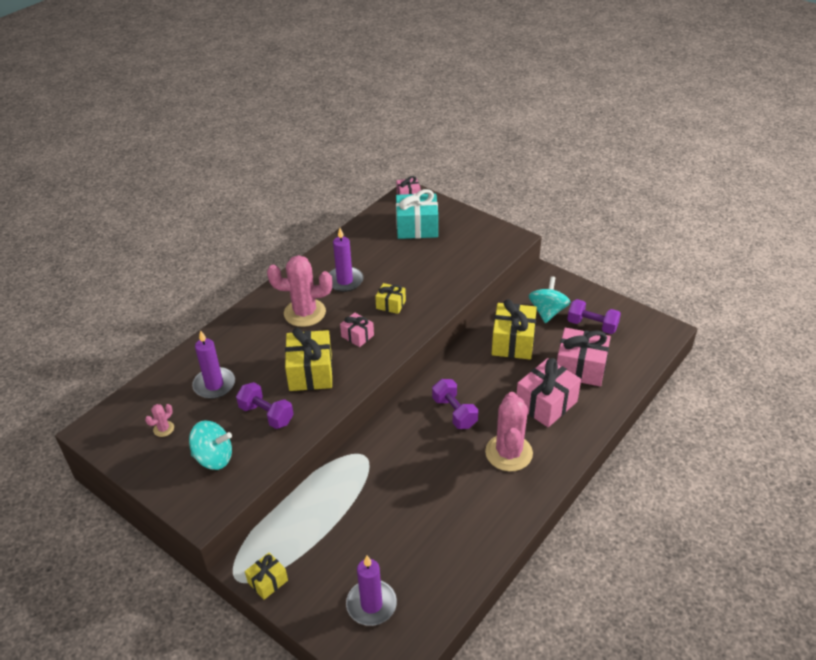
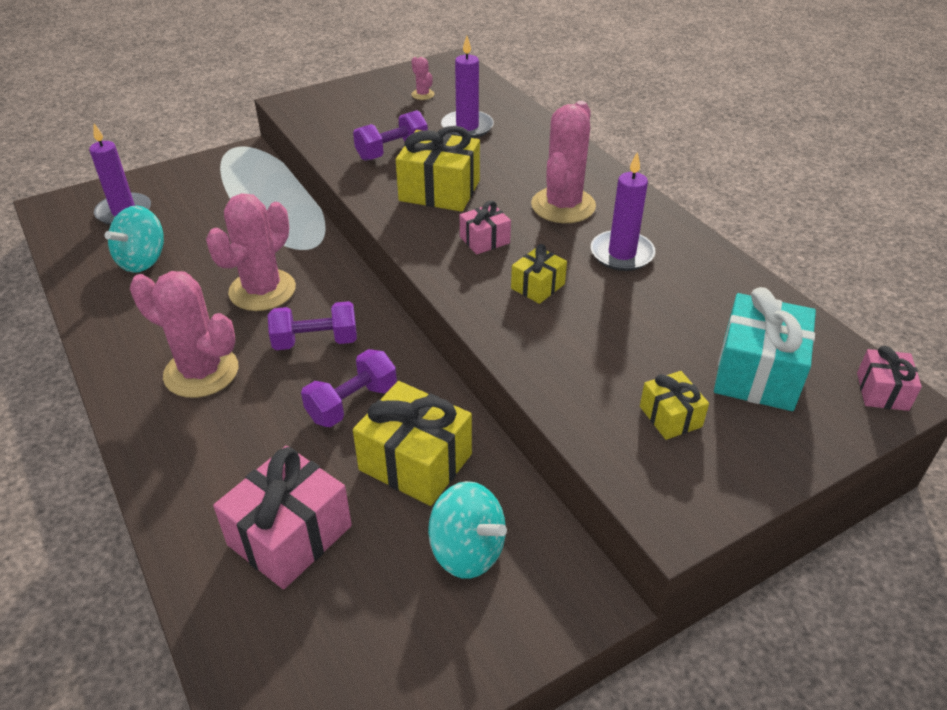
camera: 110 degrees right, 0 degrees up
turquoise spinning top [189,420,232,470] -> turquoise spinning top moved to [105,206,164,273]
yellow gift [245,553,288,600] -> yellow gift moved to [640,371,709,440]
pink gift [516,358,581,427] -> none
purple dumbbell [567,299,621,334] -> purple dumbbell moved to [301,349,397,427]
none -> pink cactus [206,193,296,311]

